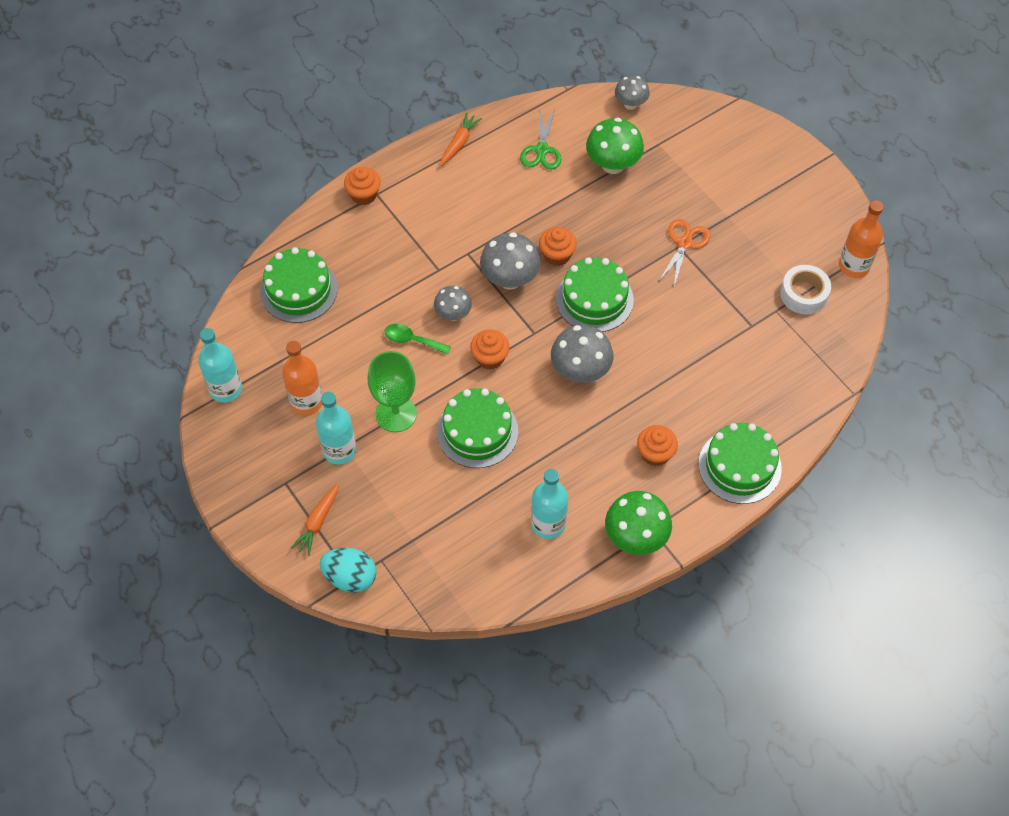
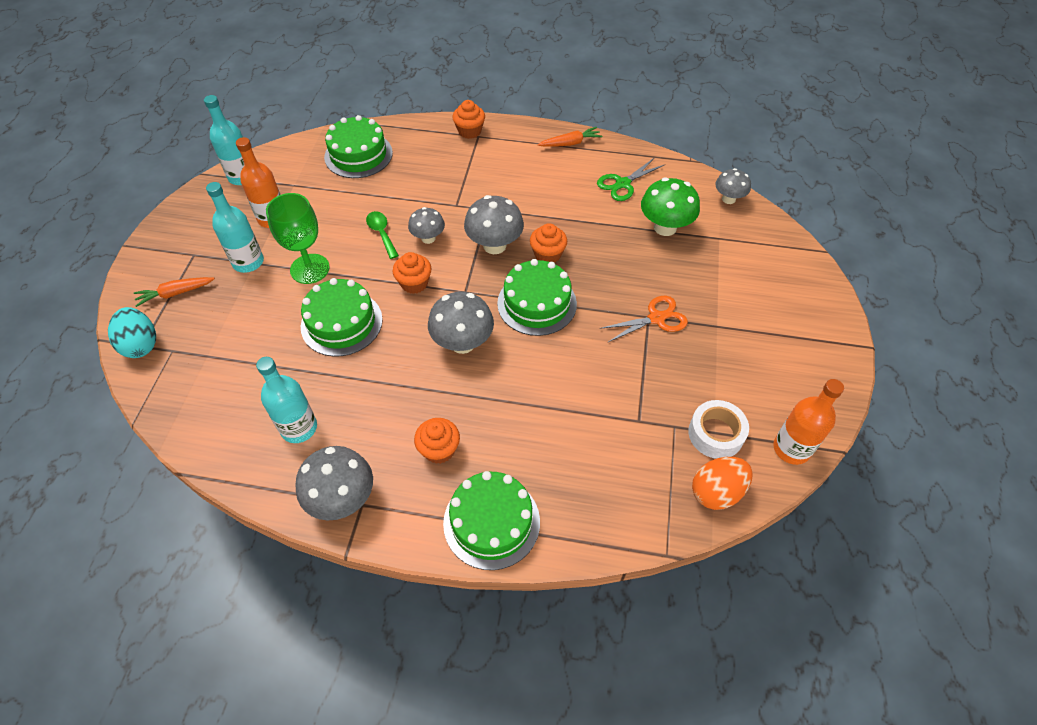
camera: 45 degrees right, 5 degrees down
green mushroom [605,491,672,555] -> grey mushroom [295,446,373,520]
none -> orange egg [692,457,753,510]

